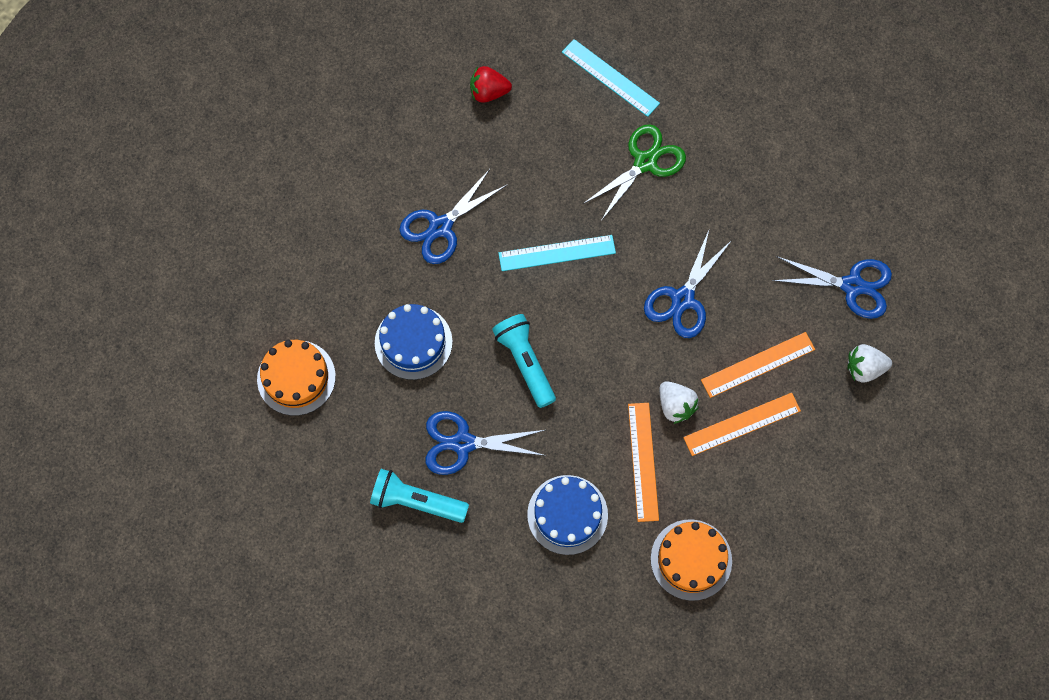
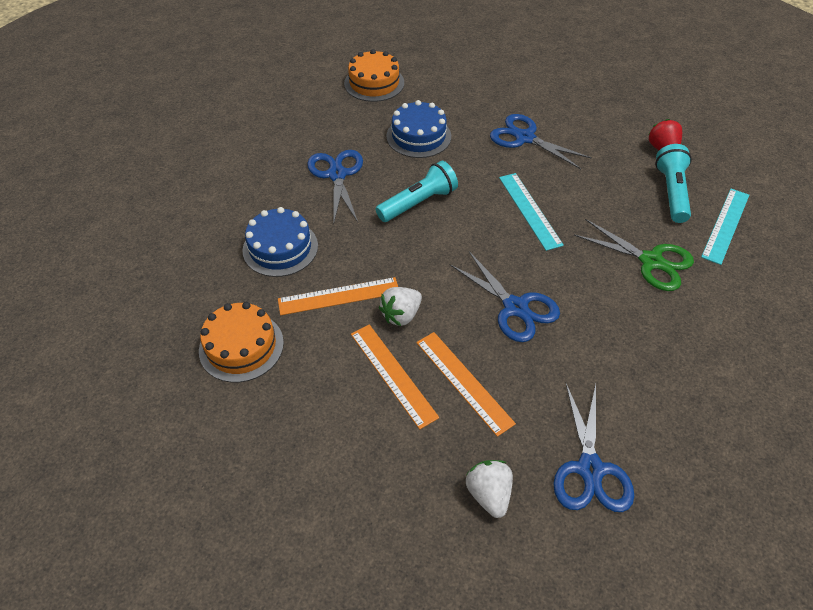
camera: 80 degrees right, 20 degrees down
turquoise flashlight [370,469,469,523] -> turquoise flashlight moved to [655,144,692,223]
blue scissors [644,230,732,338] -> blue scissors turned 150 degrees counterclockwise [450,251,560,342]

